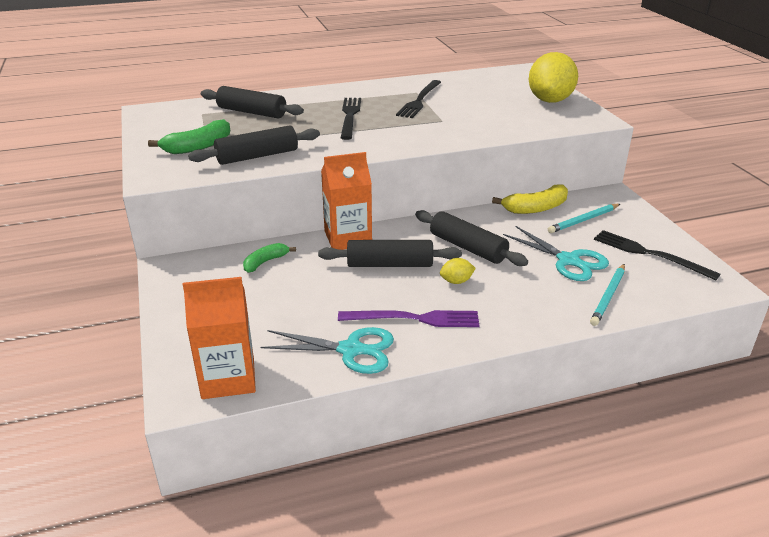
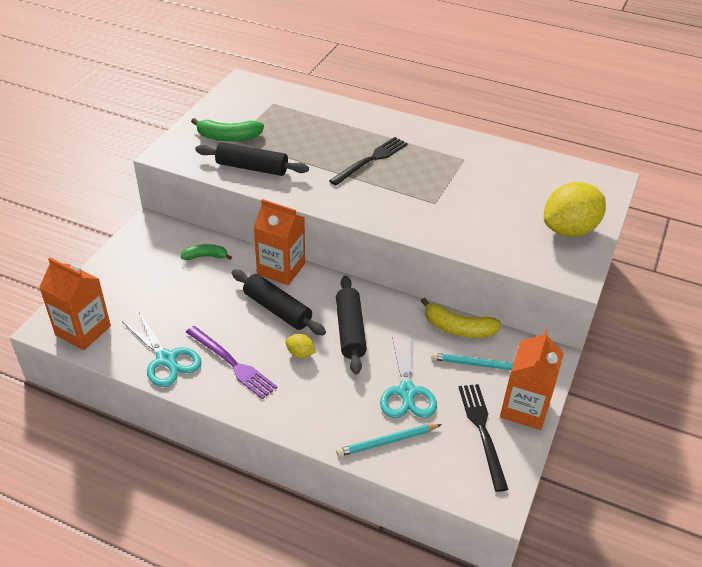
camera: 40 degrees right, 10 degrees up
black rolling pin [201,86,304,118] -> none
black fork [396,80,441,118] -> none
none -> orange carton [500,329,564,430]

